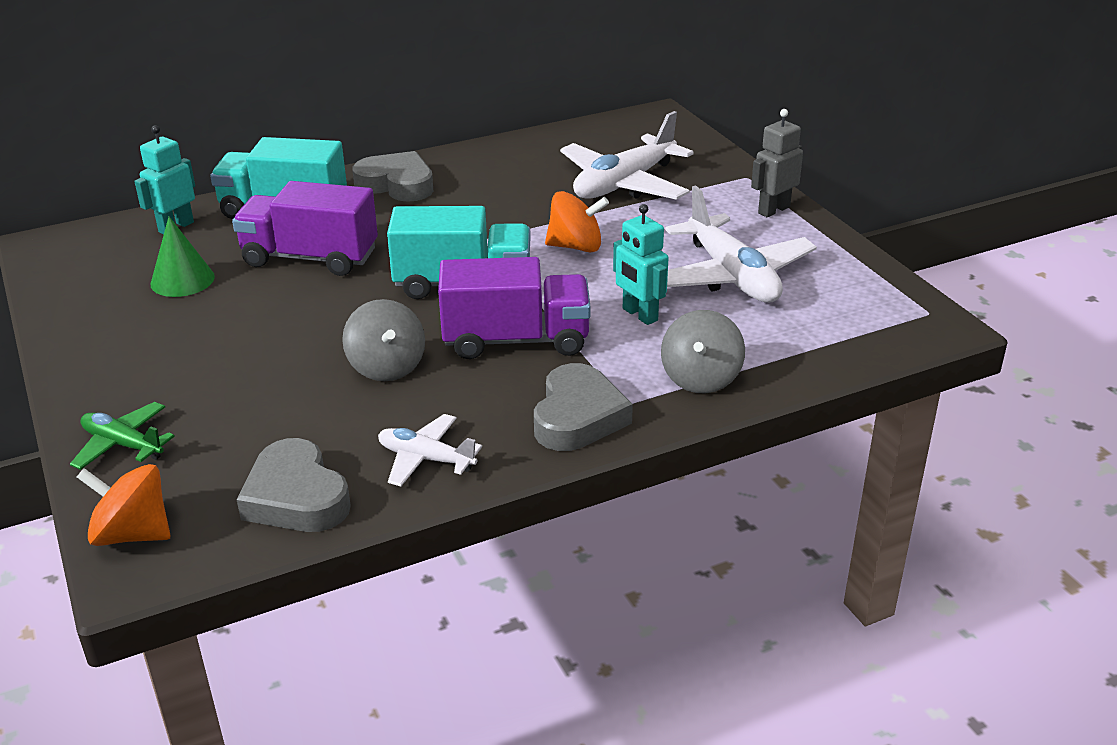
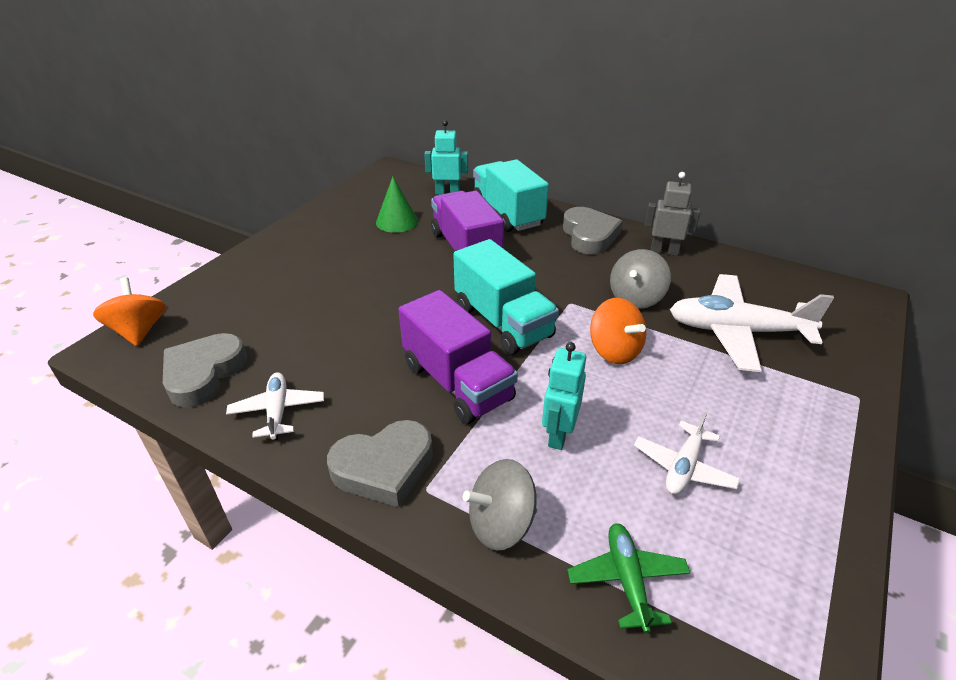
camera: 55 degrees right, 5 degrees up
green plane [70,402,175,470] -> green plane moved to [567,523,690,633]
grey spinning top [342,299,425,381] -> grey spinning top moved to [610,249,671,309]
white plane [665,186,817,303] -> white plane [634,411,740,495], size x0.54
grey robot [751,109,803,217] -> grey robot moved to [645,172,700,256]

